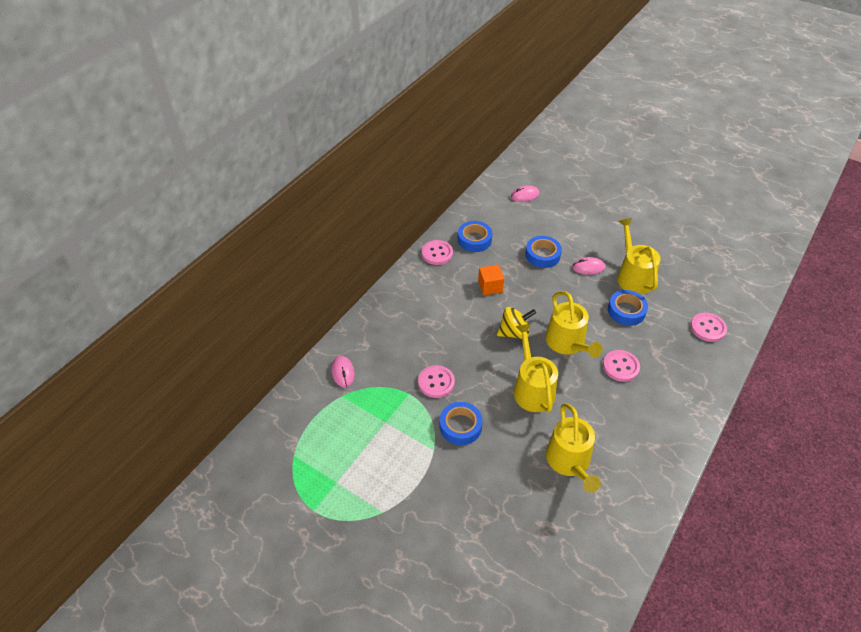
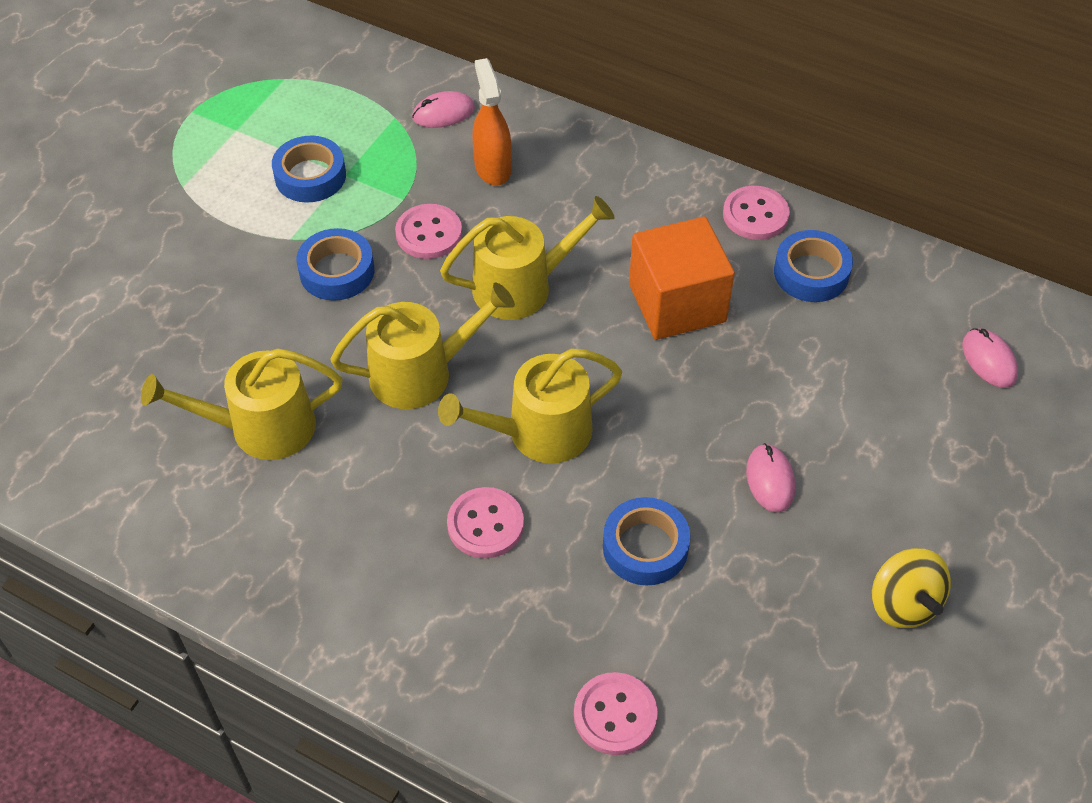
camera: 85 degrees right, 5 degrees up
orange cube [478,264,504,296] -> orange cube [629,216,735,340], size x1.81
yellow spinning top [497,307,536,339] -> yellow spinning top moved to [872,548,951,628]
blue tape [525,236,562,268] -> blue tape moved to [272,136,346,203]
yellow watering can [617,218,660,294] -> yellow watering can moved to [440,196,615,320]
none -> orange spray bottle [472,58,512,186]

